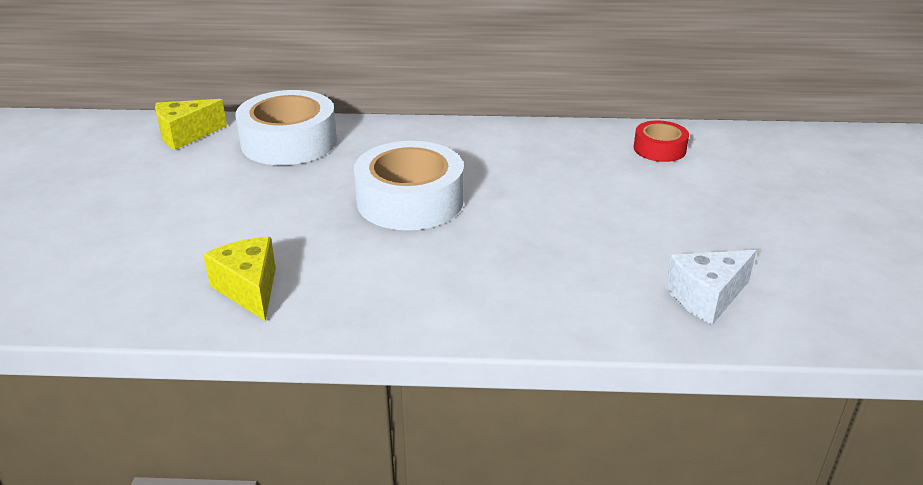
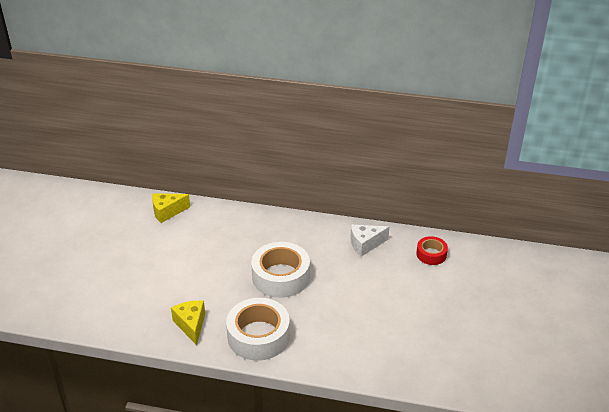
camera: 10 degrees right, 5 degrees up
white tape [235,90,337,165] -> white tape moved to [226,298,290,361]
white cheese [665,250,756,325] -> white cheese moved to [351,225,389,257]

